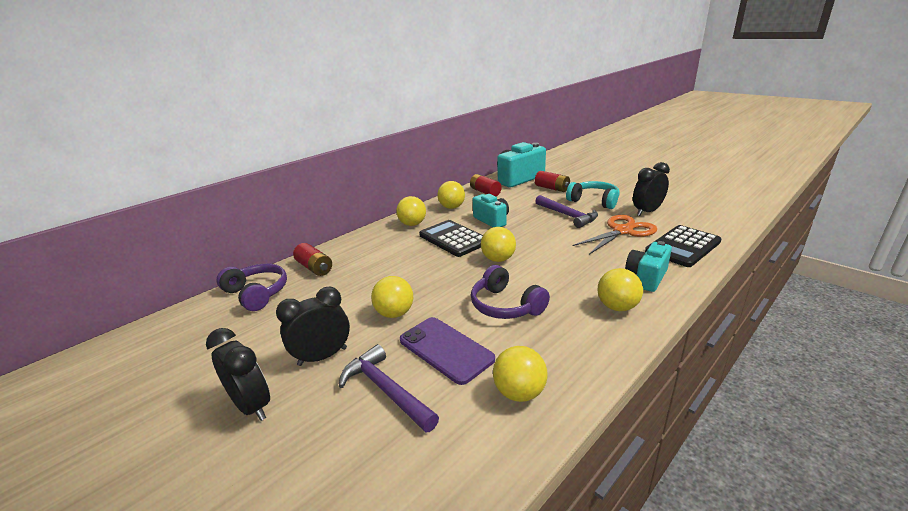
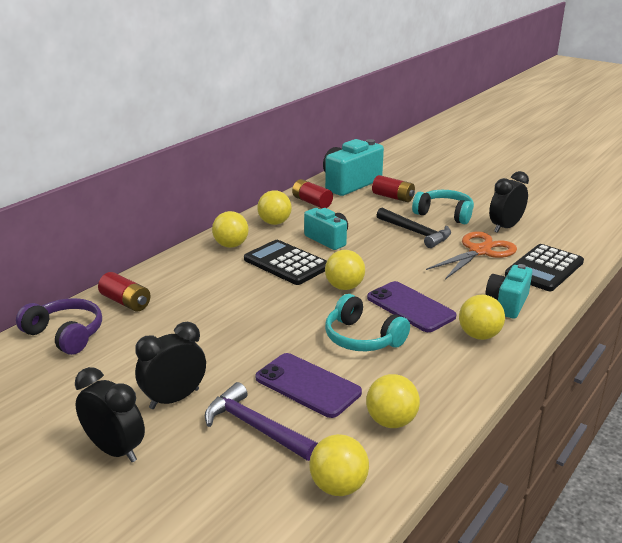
camera: 10 degrees left, 0 degrees up
yellow ball [371,276,413,318] -> yellow ball moved to [309,434,369,496]
purple headphones [471,265,550,319] -> turquoise headphones [325,294,410,351]
purple hammer [535,195,598,228] -> black hammer [377,208,451,248]
none -> purple phone [367,281,457,332]

